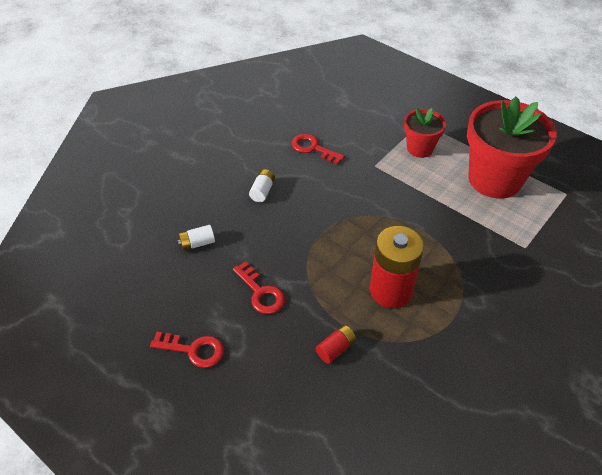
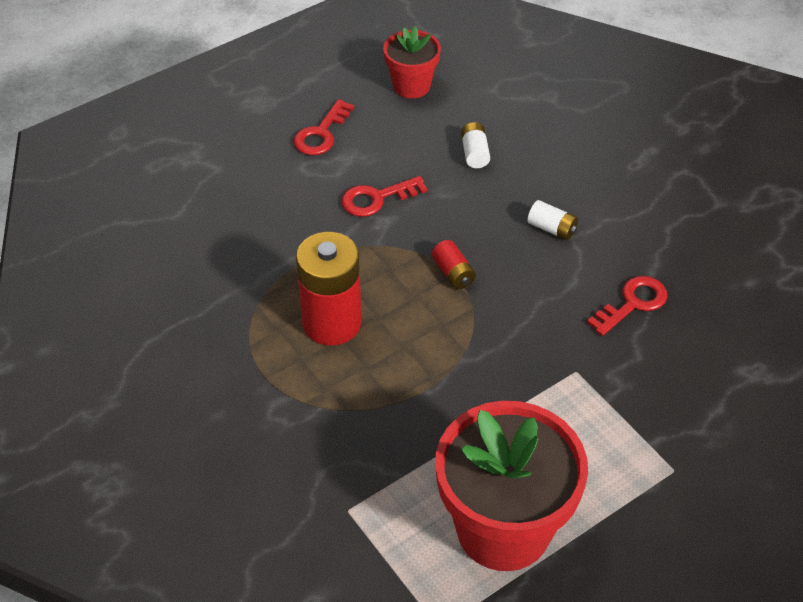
camera: 105 degrees right, 0 degrees up
red battery [316,325,356,364] -> red battery moved to [432,240,476,289]
red flower pot [404,108,446,158] -> red flower pot moved to [383,26,441,98]

